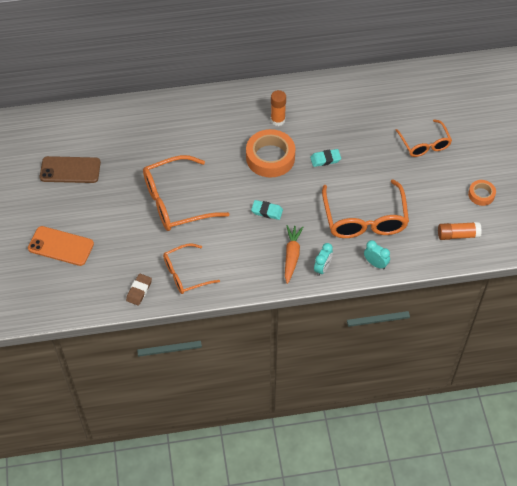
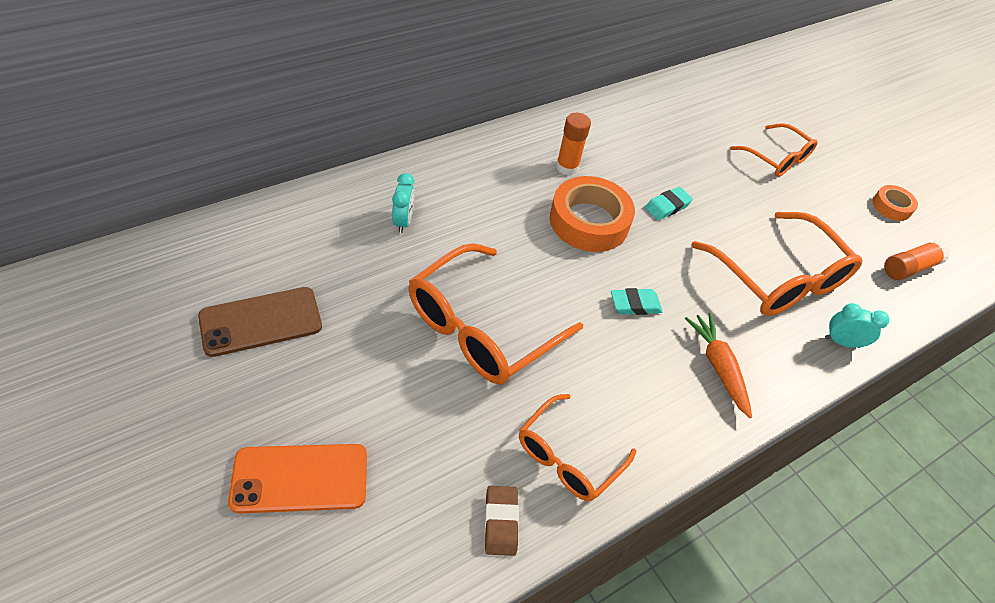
camera: 30 degrees left, 5 degrees down
turquoise clock [314,243,333,276] -> turquoise clock moved to [392,173,415,233]

